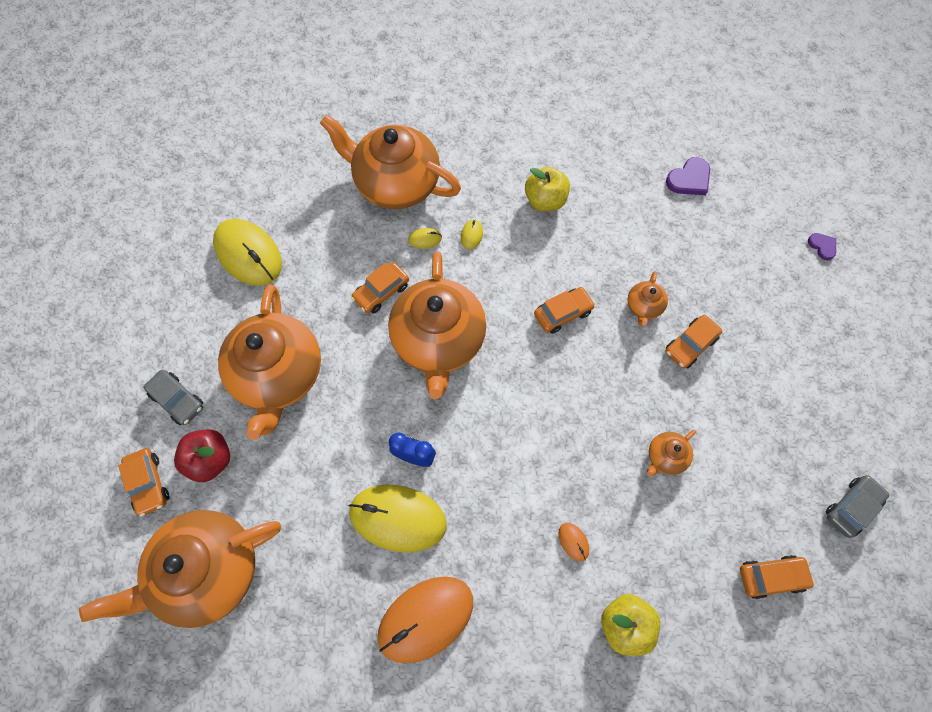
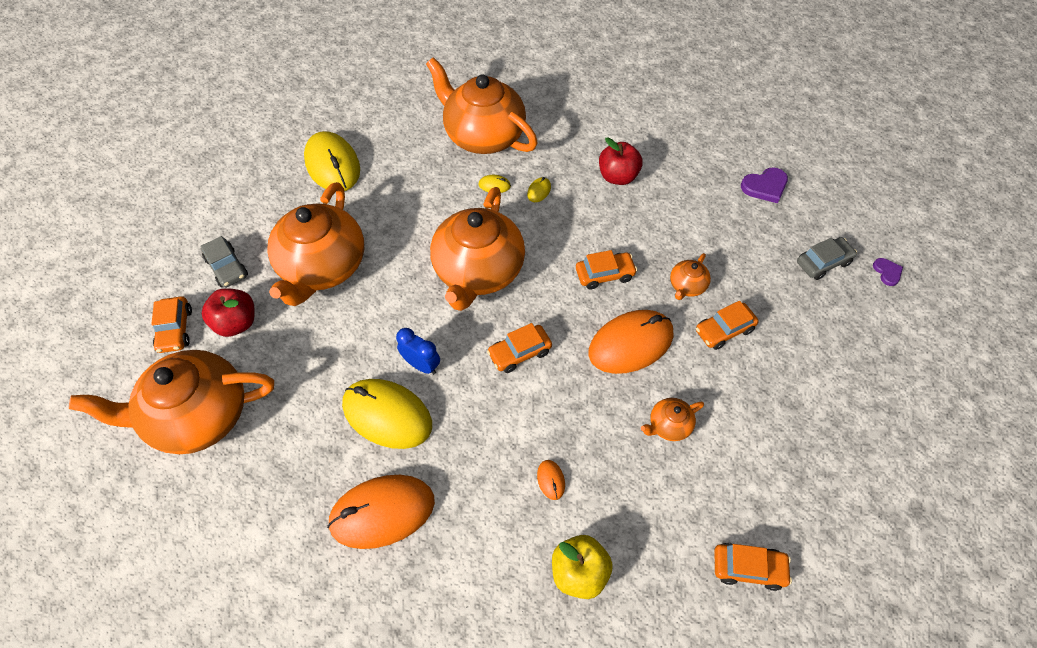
camera: 15 degrees right, 10 degrees down
orange car [351,262,409,314] -> orange car moved to [487,323,552,373]
yellow apple [525,167,570,211] -> red apple [599,138,643,185]
grey car [825,475,889,538] -> grey car moved to [797,237,857,280]
none -> orange mouse [588,310,673,374]

